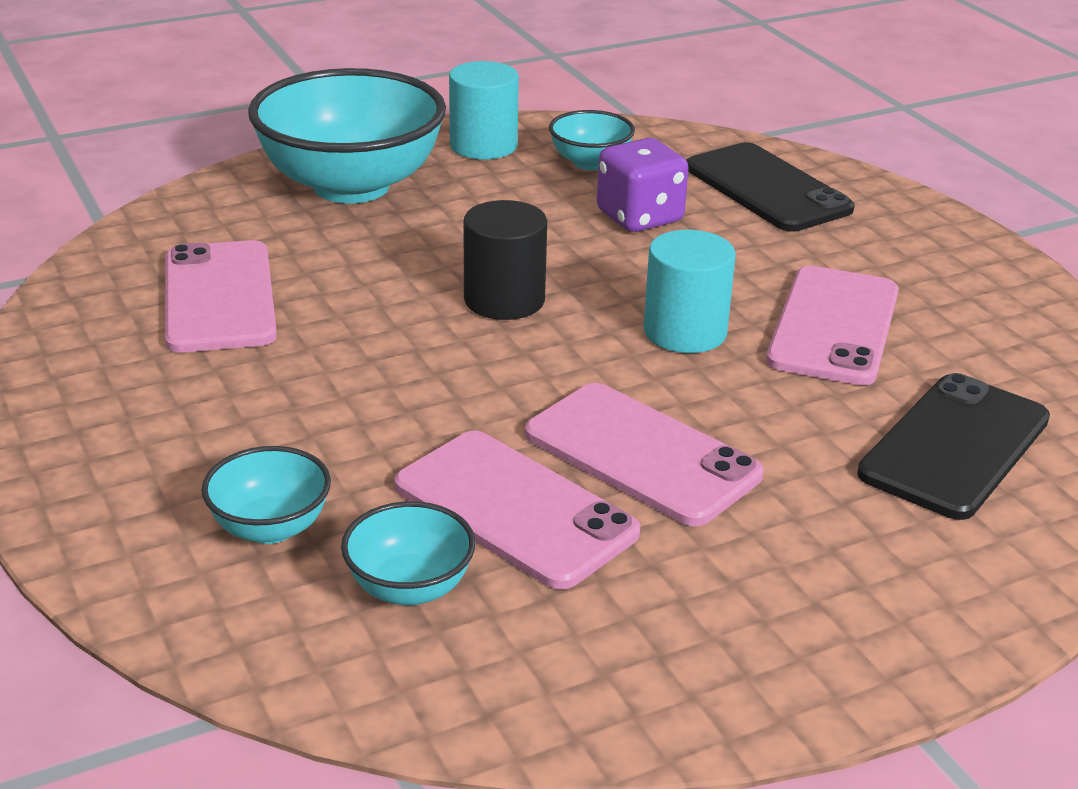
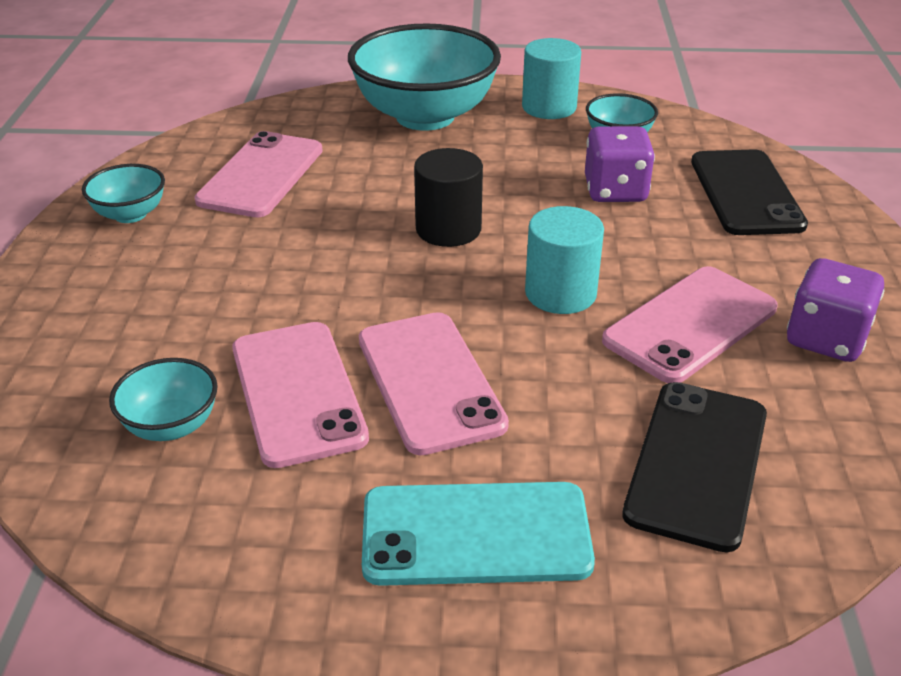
camera: 30 degrees right, 5 degrees up
turquoise bowl [201,446,331,544] -> turquoise bowl moved to [82,164,165,223]
black phone [857,373,1050,520] -> black phone turned 45 degrees counterclockwise [622,382,767,552]
none -> turquoise phone [362,482,595,586]
none -> purple dice [787,258,885,362]

